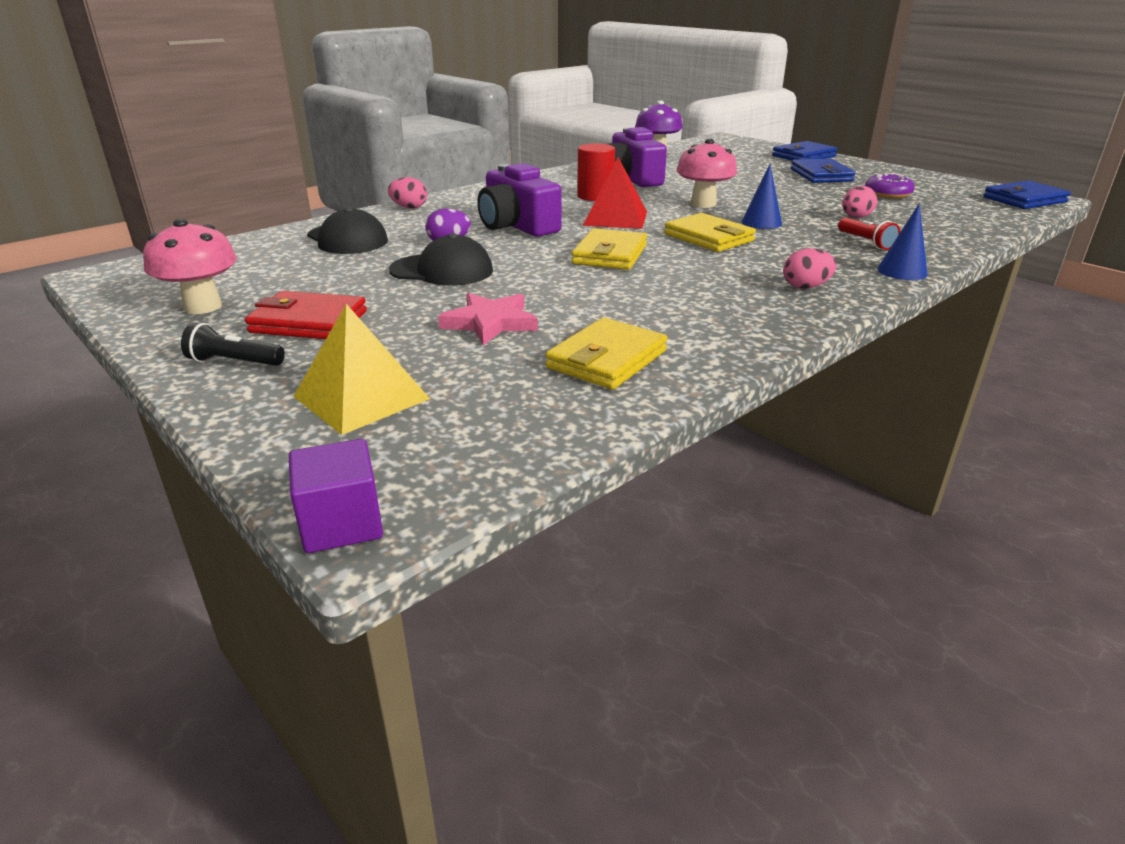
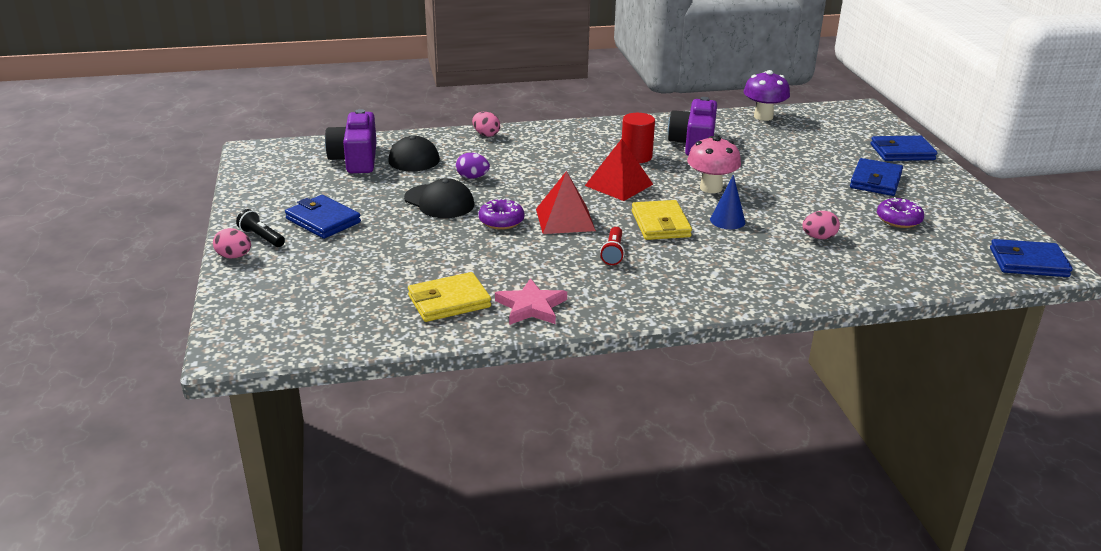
camera: 30 degrees right, 0 degrees up
pink mushroom [143,219,237,314] -> none
red wallet [245,291,367,339] -> blue wallet [285,195,361,239]
purple cube [289,439,383,553] -> none
yellow pyramid [293,304,430,435] -> none
pink star [438,293,538,346] -> pink star moved to [495,278,567,325]
purple camera [477,163,562,237] -> purple camera moved to [325,109,377,173]
yellow wallet [572,228,647,270] -> red pyramid [536,171,596,234]
pink egg [783,248,837,289] -> pink egg moved to [213,228,251,259]
red flashlight [838,217,900,250] -> red flashlight moved to [600,227,625,265]
blue cone [878,203,927,280] -> none
none -> purple donut [479,198,524,230]

